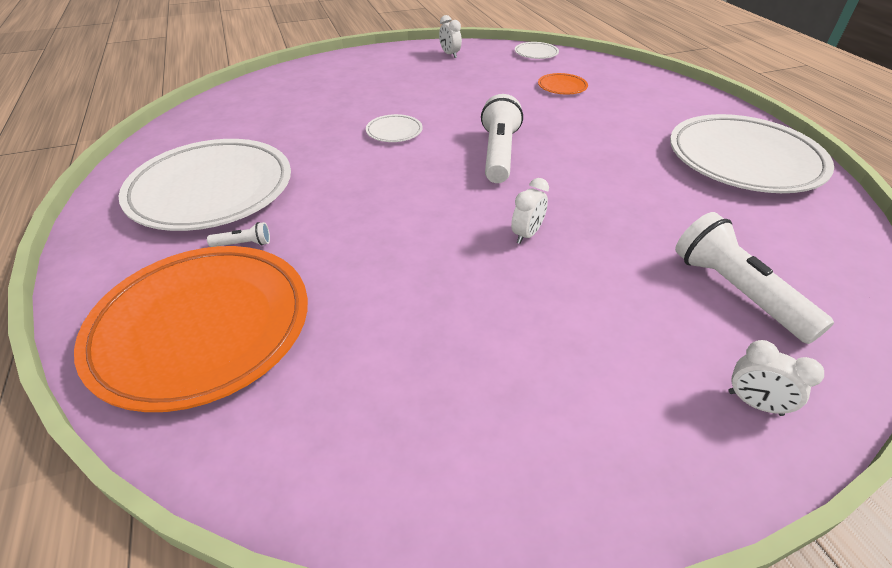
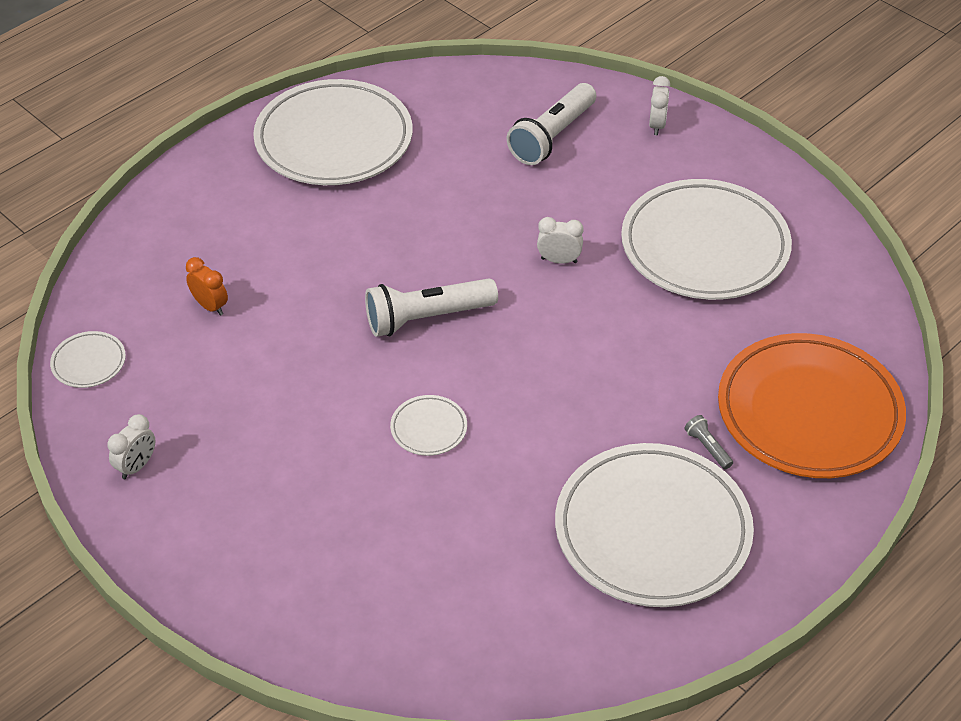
camera: 115 degrees left, 5 degrees up
white flashlight [207,222,270,247] -> grey flashlight [685,415,733,470]
orange plate [538,73,588,94] -> orange clock [186,257,228,315]
none -> white plate [621,179,792,300]

